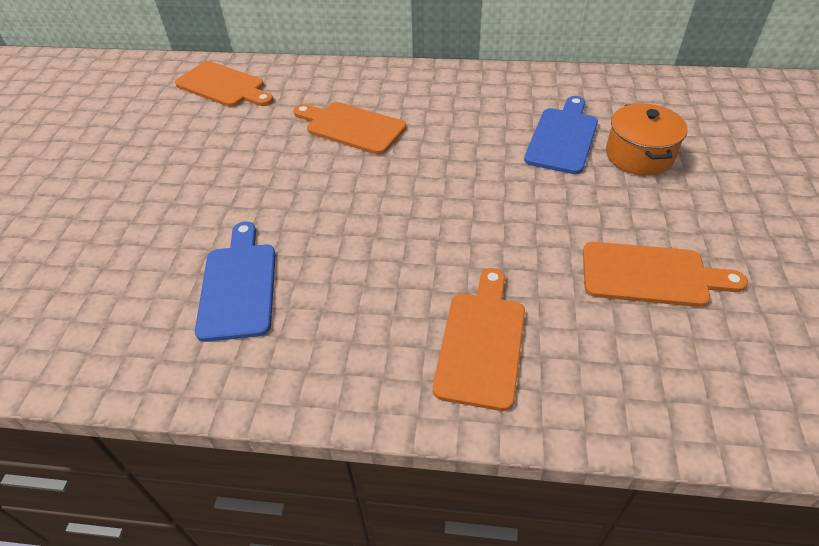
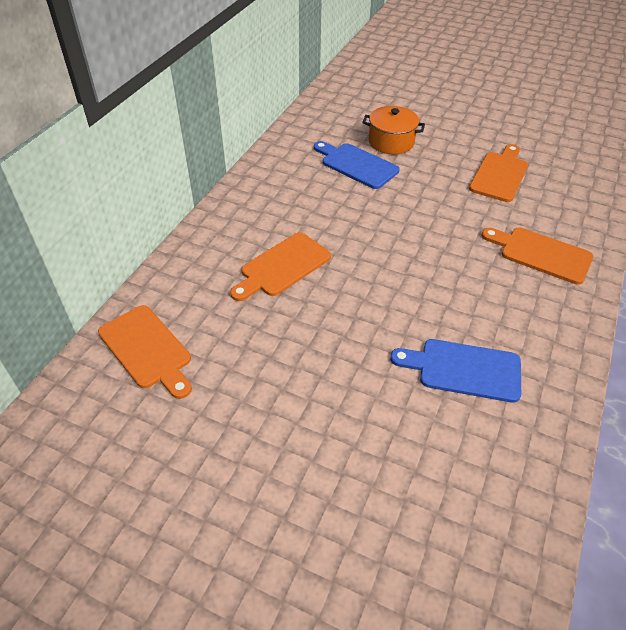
camera: 75 degrees left, 0 degrees up
orange cutting board [175,61,274,107] -> orange cutting board turned 90 degrees clockwise [98,305,192,399]

